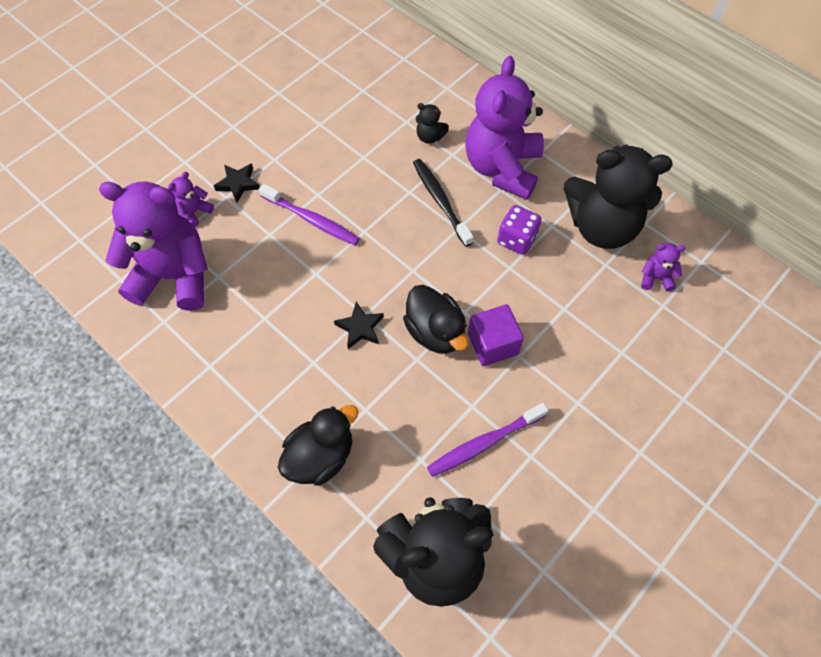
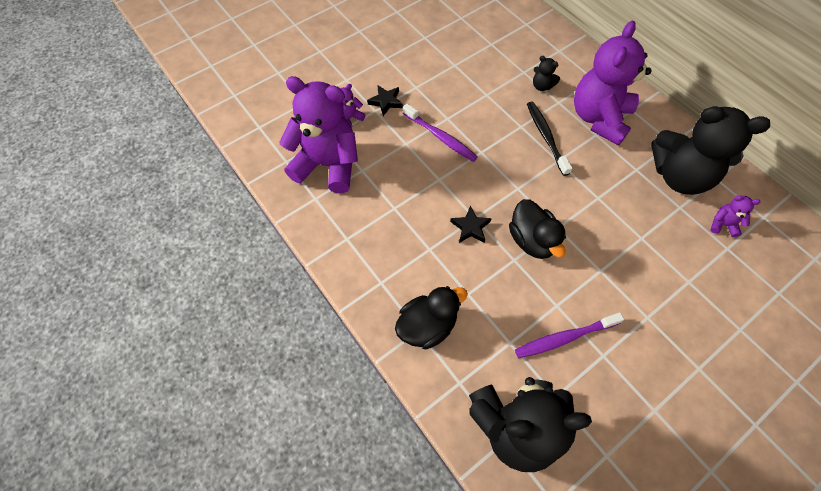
camera: 10 degrees right, 0 degrees up
purple cube [468,304,524,366] -> none
purple dice [497,205,542,255] -> none

